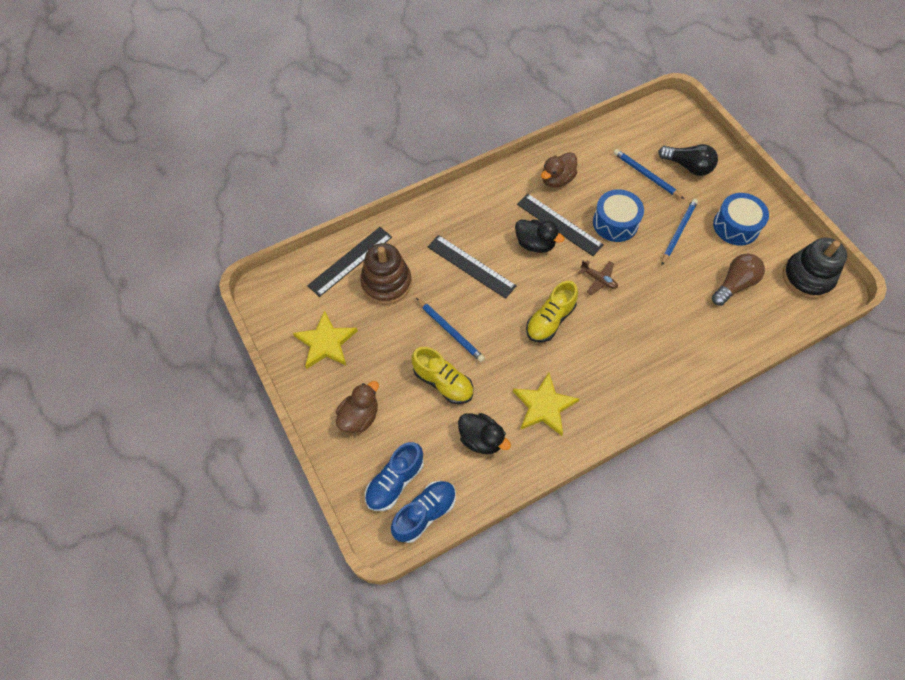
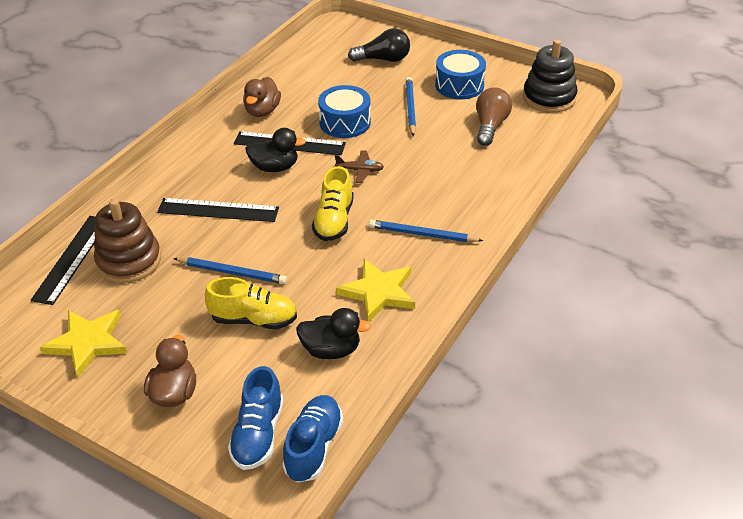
camera: 30 degrees left, 20 degrees down
blue pencil [614,149,684,199] -> blue pencil moved to [369,220,484,242]

